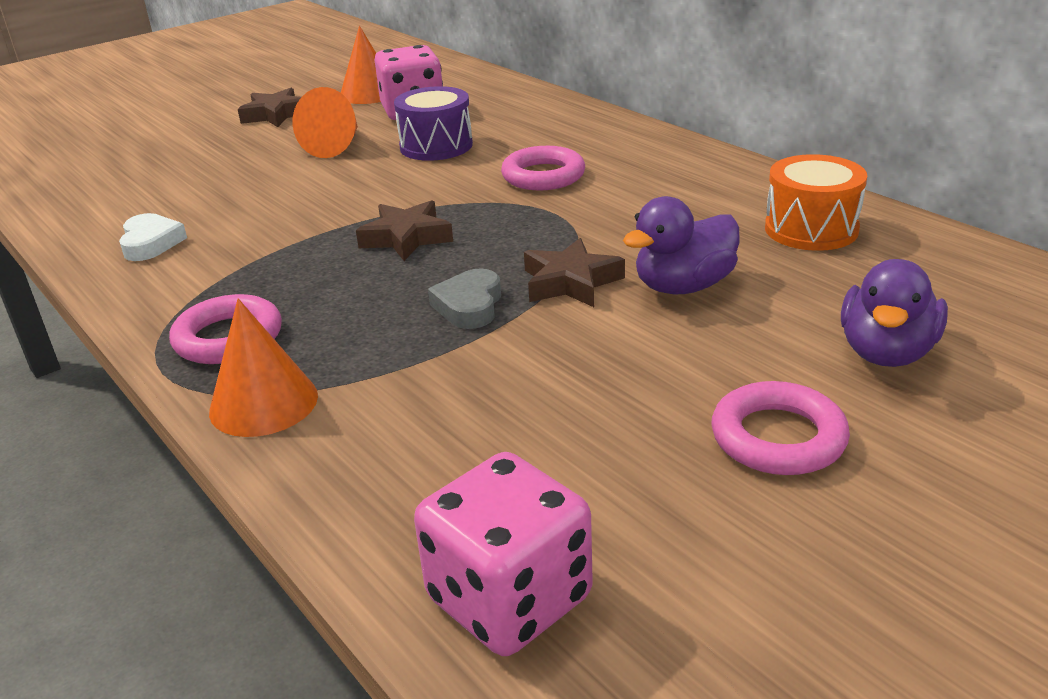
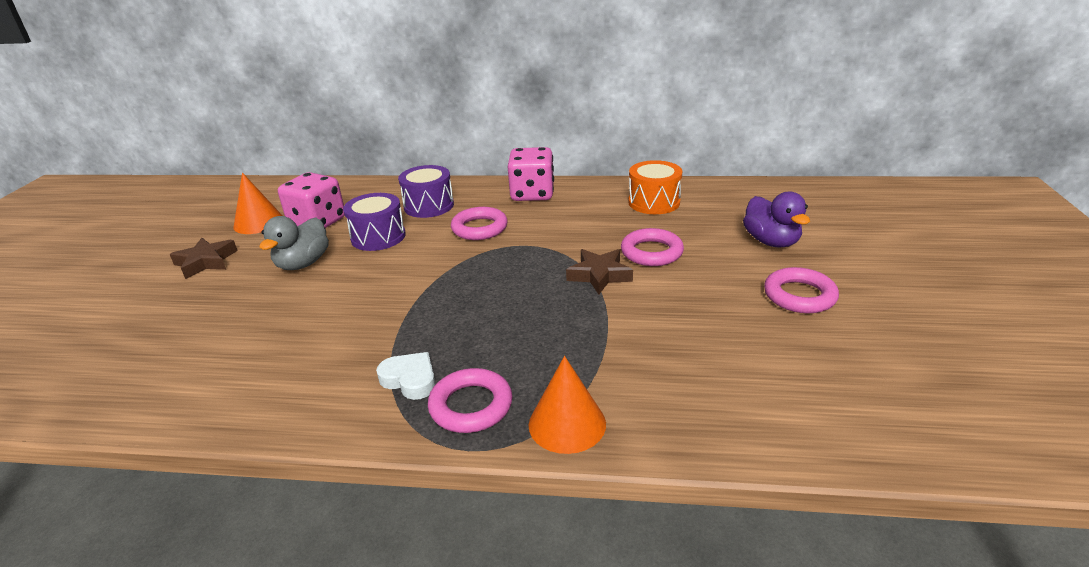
camera: 45 degrees left, 0 degrees up
white heart [119,213,187,261] -> white heart moved to [376,352,436,400]
orange cone [293,87,358,158] -> grey duck [259,216,329,270]
brown star [356,200,453,261] -> none
pink dice [414,452,593,656] -> pink dice moved to [508,147,554,201]
grey heart [428,268,501,329] -> none
purple duck [623,196,739,294] -> pink ring [621,228,684,266]
none -> purple drum [398,165,454,218]

